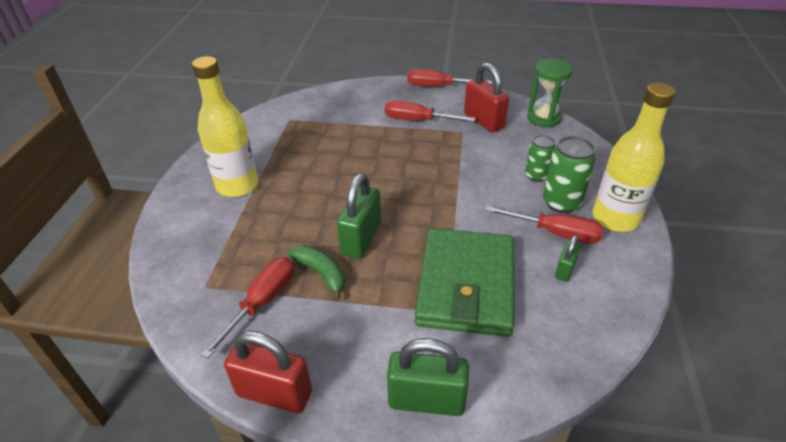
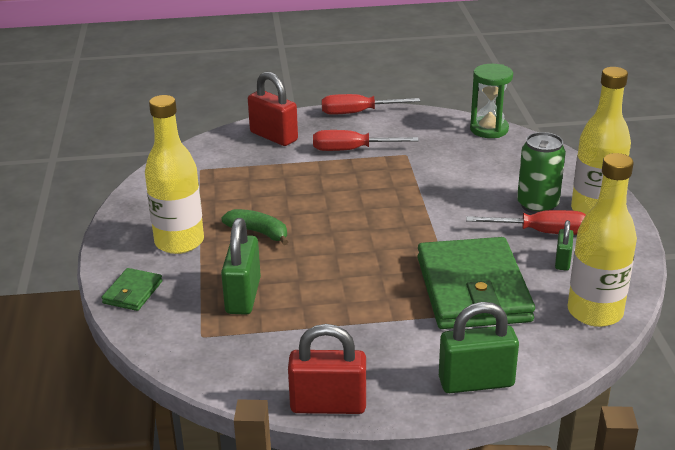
camera: 15 degrees left, 10 degrees down
red screwdriver [201,257,294,359] -> none
green banana [288,245,345,301] -> green banana moved to [221,209,288,245]
green padlock [337,173,381,259] -> green padlock moved to [221,218,261,315]
red padlock [464,63,509,132] -> red padlock moved to [248,71,298,146]
green can [525,135,555,182] -> none
none -> green wallet [102,268,162,311]
none -> yellow bottle [568,153,637,327]

